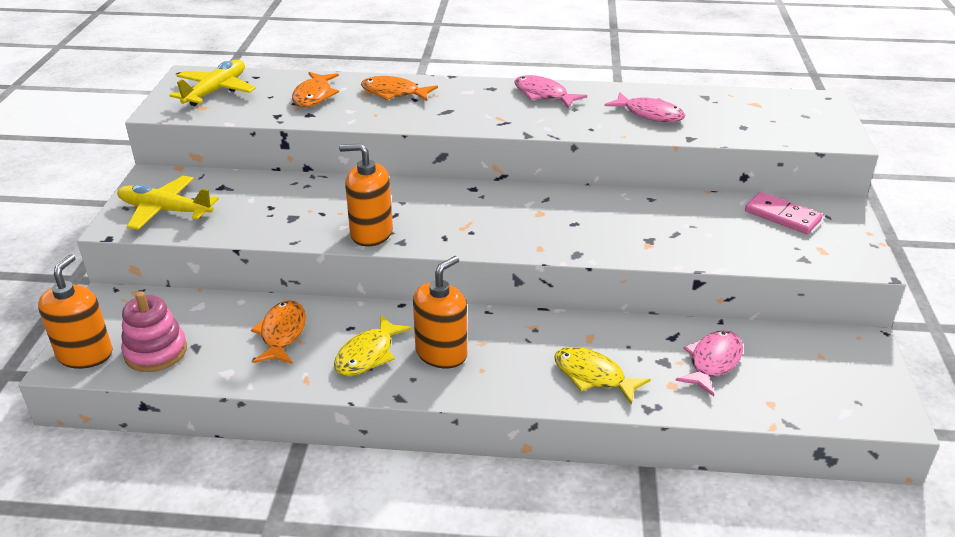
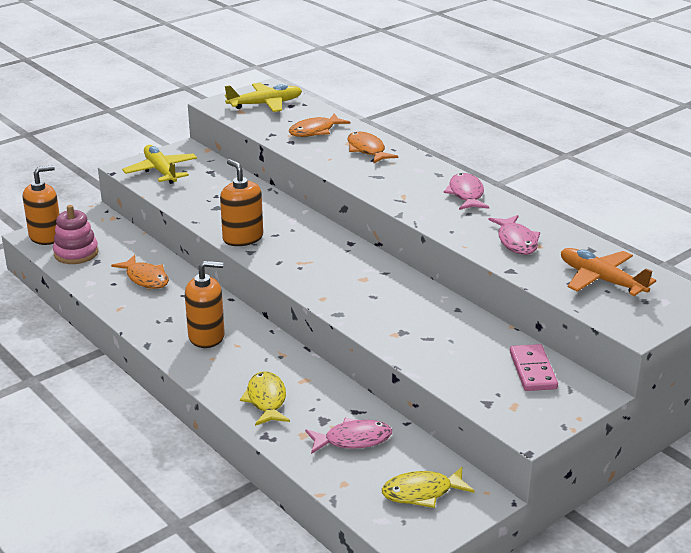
camera: 45 degrees right, 5 degrees down
orange fish [251,300,306,364] -> orange fish turned 90 degrees clockwise [111,255,169,289]
yellow fish [334,315,412,376] -> yellow fish moved to [382,467,475,508]
none -> orange plane [561,248,656,296]

